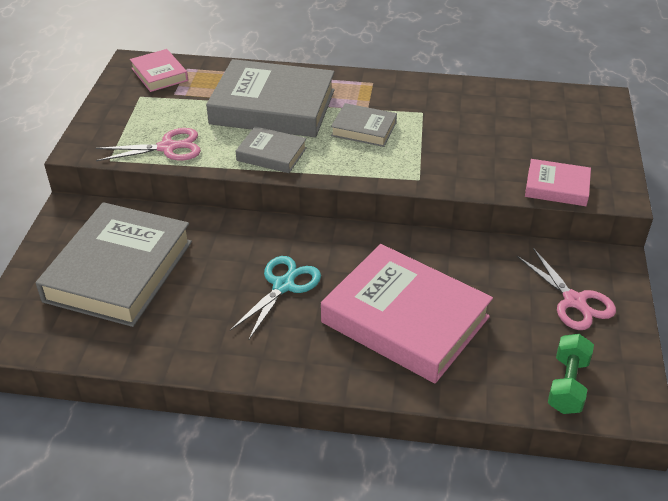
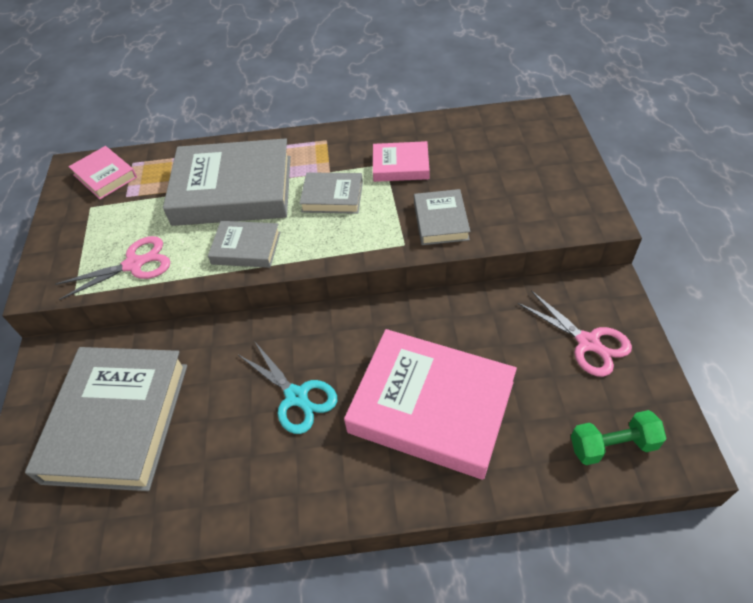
camera: 10 degrees left, 10 degrees up
turquoise scissors [230,256,321,339] -> turquoise scissors turned 120 degrees clockwise [239,341,337,434]
pink book [525,159,591,206] -> pink book moved to [373,141,430,182]
green dumbbell [548,334,594,414] -> green dumbbell turned 75 degrees clockwise [571,410,667,465]
none -> grey book [414,189,470,245]

